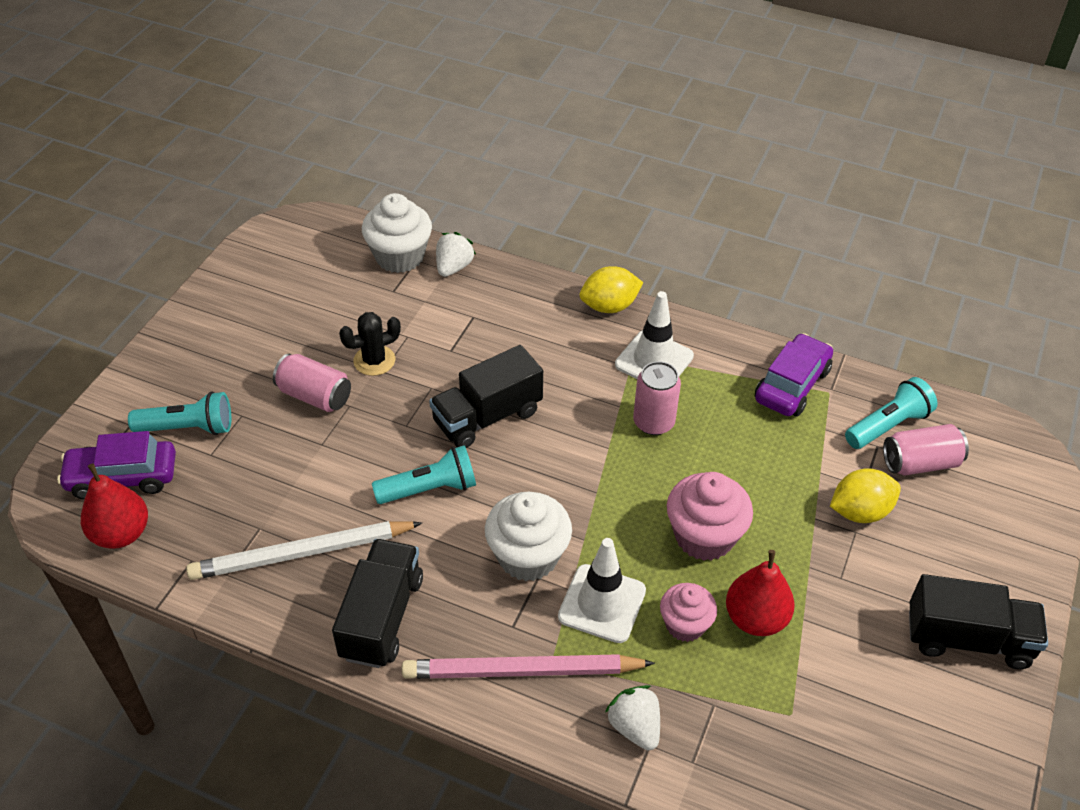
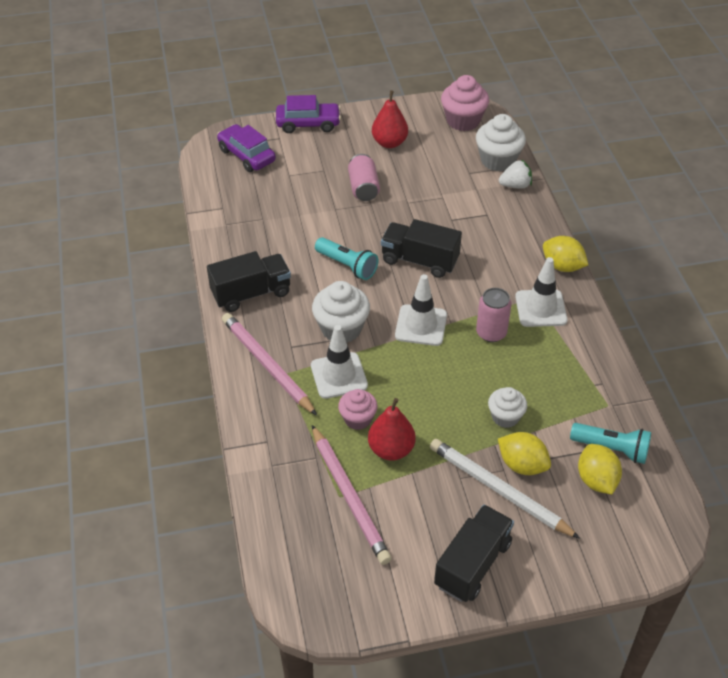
camera: 55 degrees right, 0 degrees up
red pear [81,463,148,549] -> red pear moved to [372,91,408,148]
turquoise flashlight [128,392,231,435] -> none
white pencil [186,521,422,580] -> white pencil moved to [430,439,580,539]
black cactus [339,312,401,376] -> none
white strawberry [605,685,660,750] -> none
pink cupcake [667,472,753,561] -> pink cupcake moved to [441,75,489,131]
purple car [755,333,833,417] -> purple car moved to [276,95,341,133]
pink can [883,424,969,475] -> yellow lemon [578,444,622,495]
black truck [909,574,1048,669] -> black truck turned 120 degrees counterclockwise [434,505,514,602]
none -> pink pencil [312,425,392,565]
none -> white traffic cone [395,274,447,346]
none -> white cupcake [488,387,527,428]

